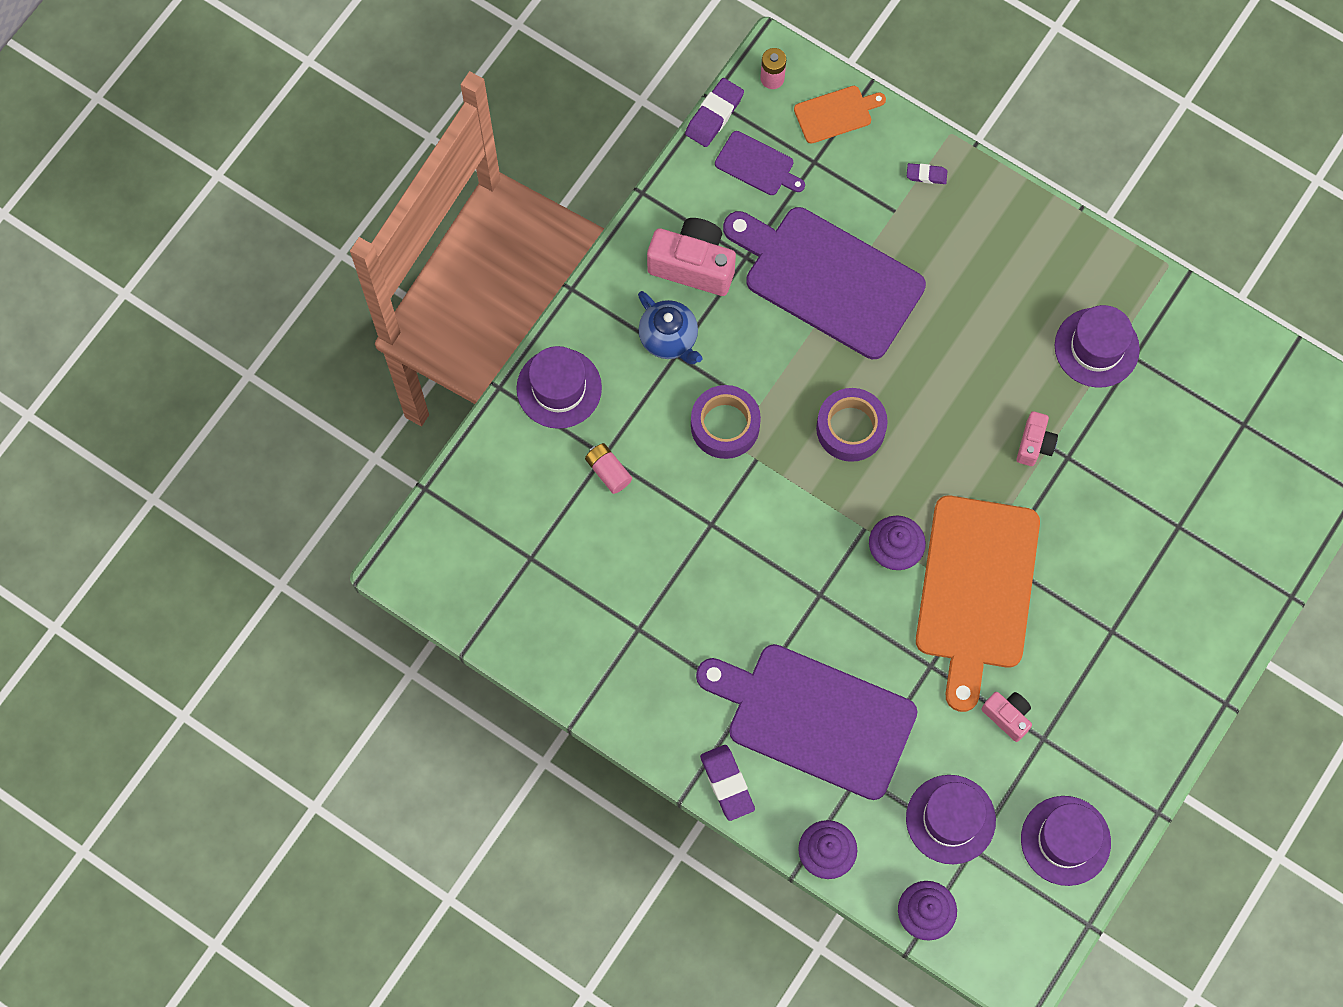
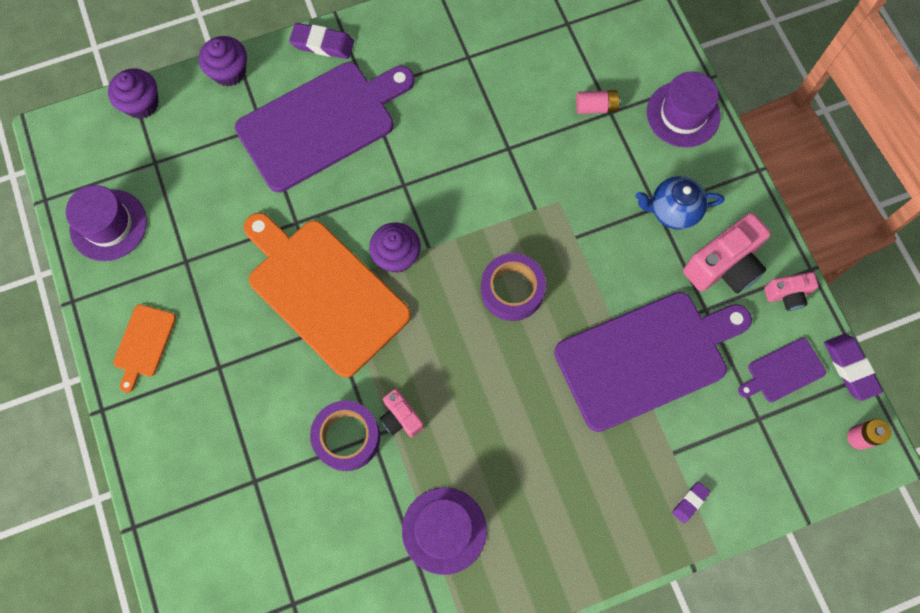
camera: 125 degrees right, 0 degrees up
purple tape [691,385,761,459] -> purple tape moved to [310,401,380,471]
orange cutting board [794,86,886,144] -> orange cutting board moved to [113,304,176,393]
purple hat [906,775,996,864] -> none
pink camera [981,692,1032,742] -> pink camera moved to [764,272,819,311]

